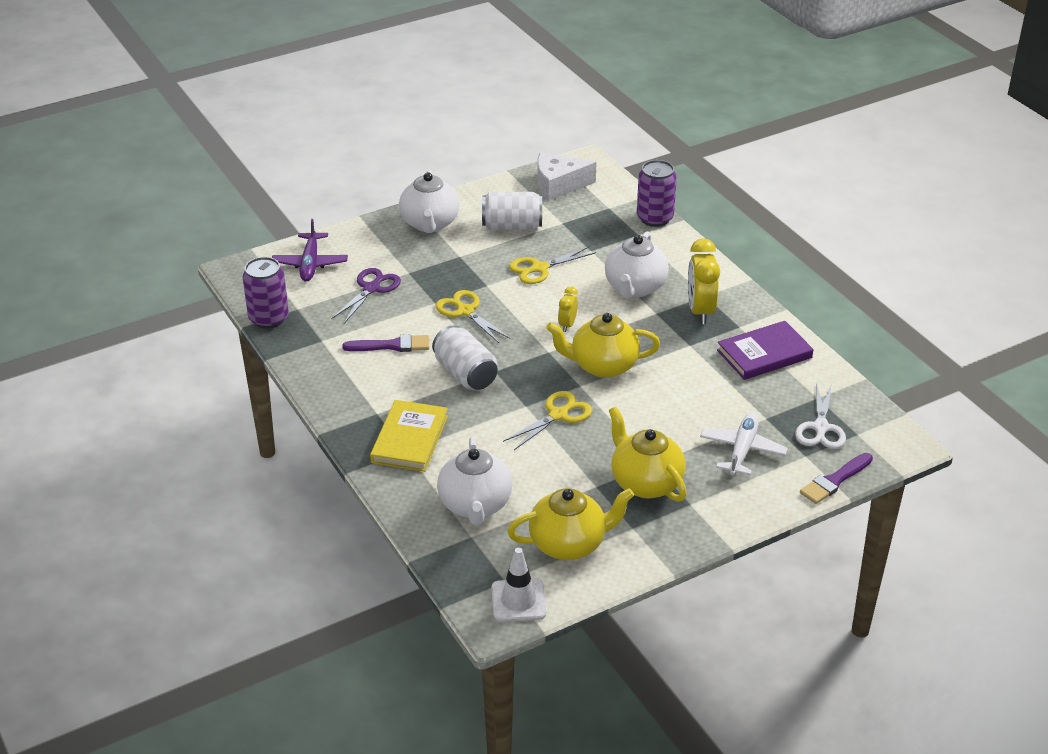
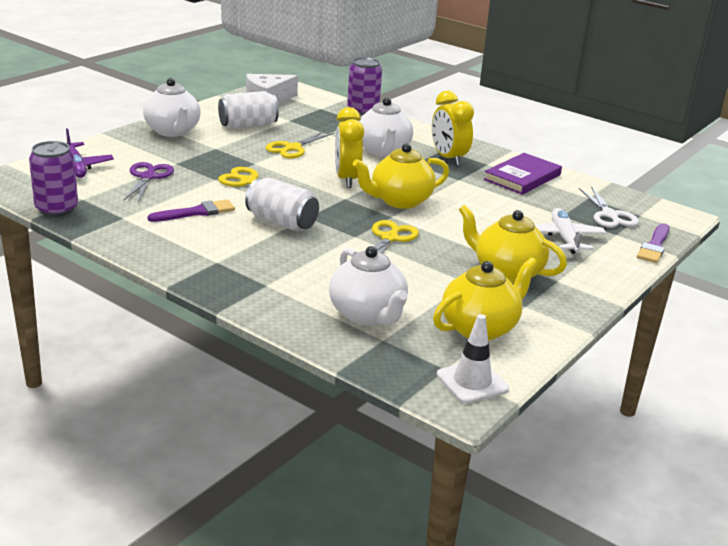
camera: 25 degrees left, 10 degrees down
yellow book [370,400,448,472] -> none
yellow clock [558,286,578,332] -> yellow clock [335,107,364,188], size x1.87

